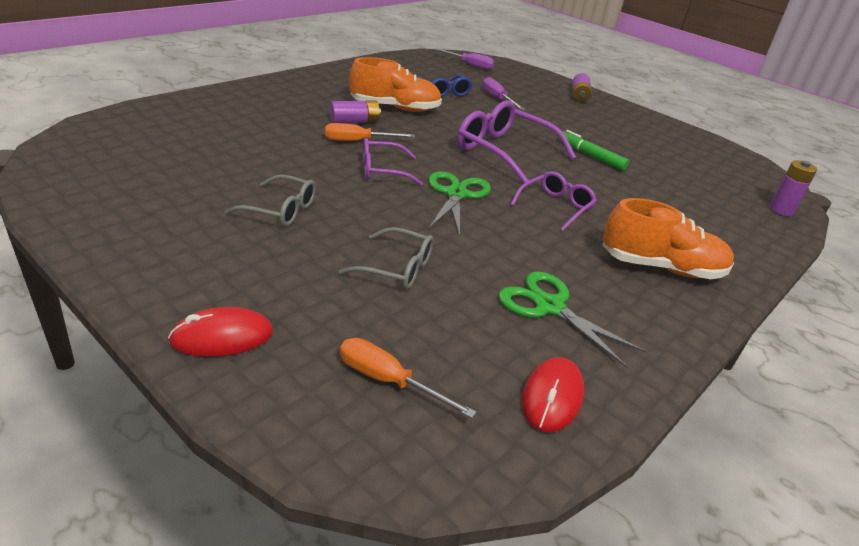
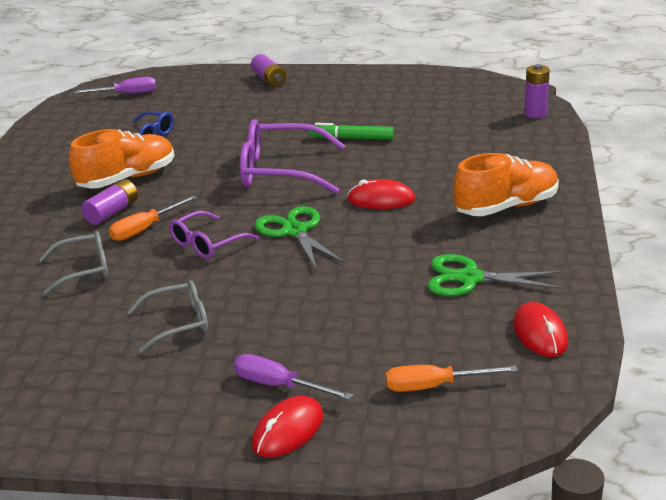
camera: 30 degrees left, 5 degrees down
grey glasses [339,227,434,289] -> grey glasses moved to [39,231,109,295]
purple screwdriver [482,77,525,110] -> purple screwdriver moved to [234,354,353,400]
purple glasses [510,171,597,232] -> red mouse [347,179,416,209]

